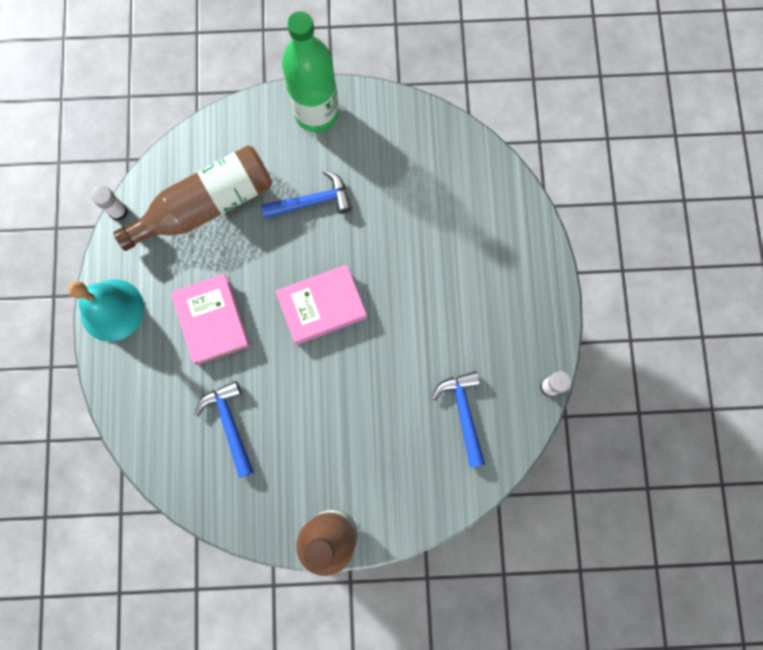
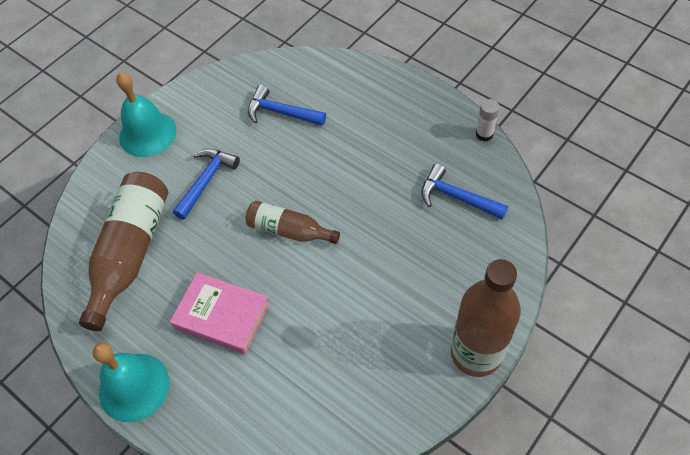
camera: 45 degrees left, 20 degrees down
white glue stick [92,186,128,221] -> none
blue hammer [194,381,254,478] -> blue hammer moved to [248,85,326,126]
pink book [276,264,367,345] -> brown bottle [246,201,340,244]
green bottle [282,11,339,132] -> turquoise bell [116,72,176,157]

